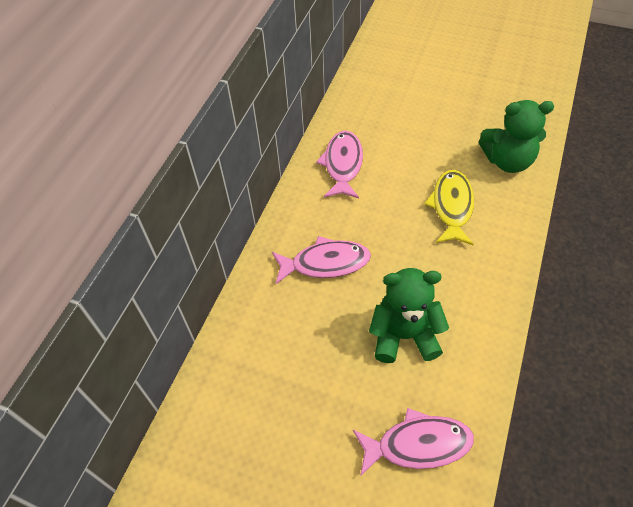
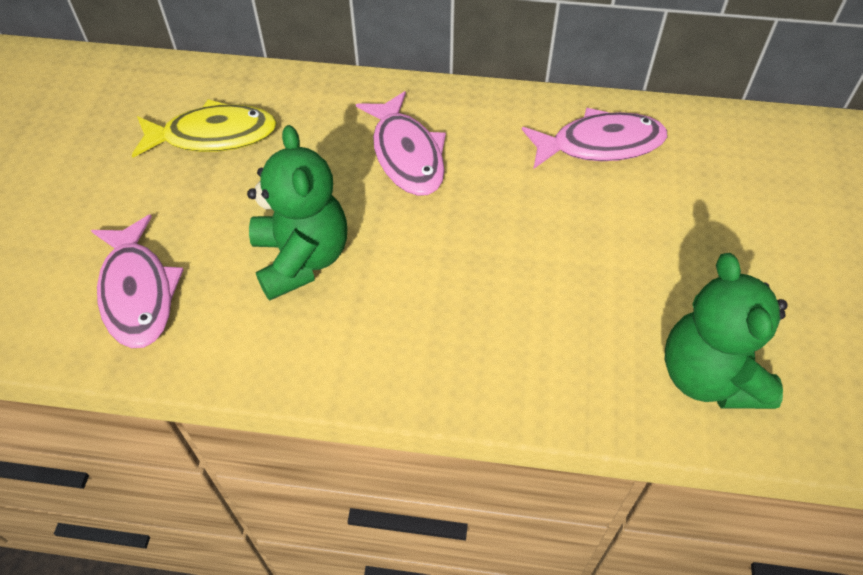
camera: 75 degrees right, 0 degrees up
yellow fish [424,170,474,245] -> yellow fish moved to [132,99,277,158]

